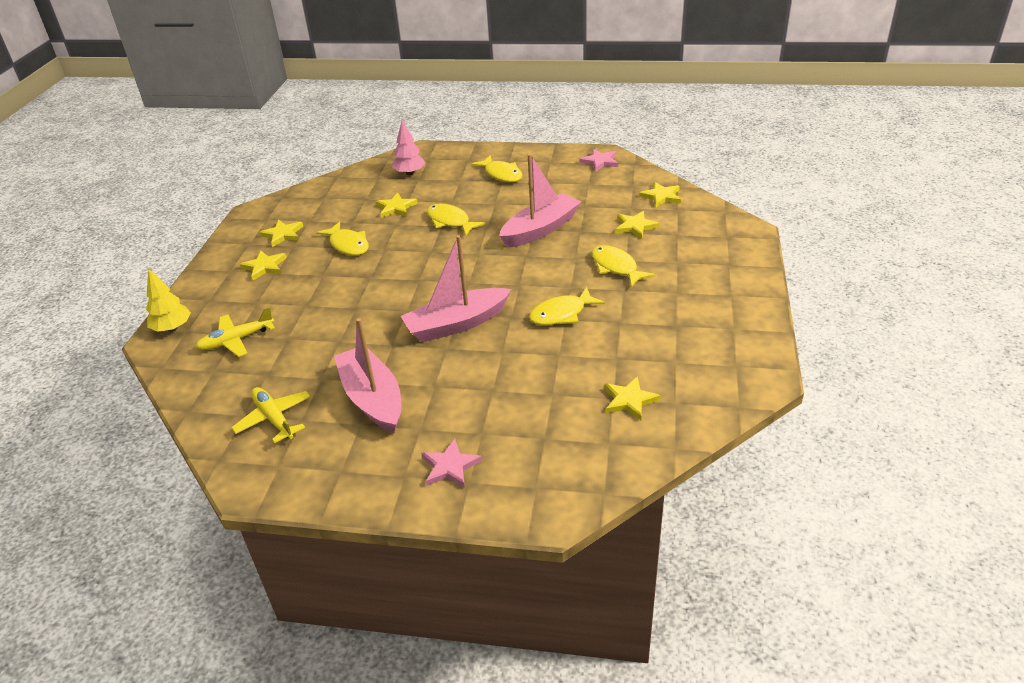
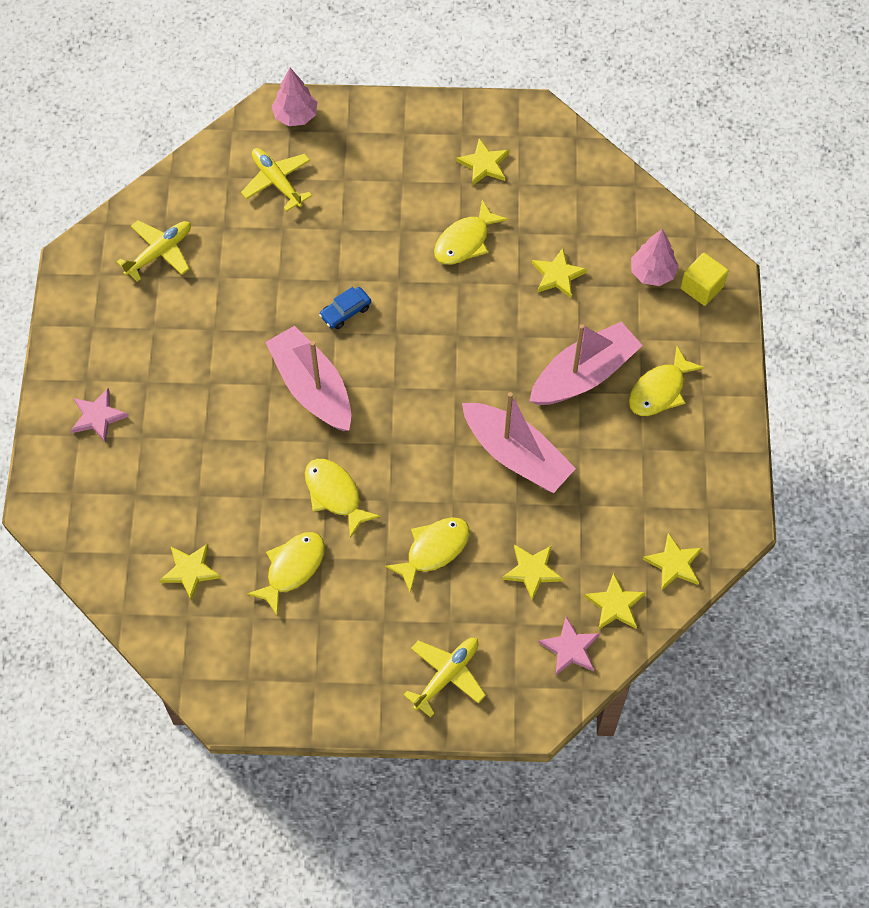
camera: 80 degrees right, 25 degrees up
yellow tree [146,269,191,332] -> pink tree [272,68,317,126]
yellow star [240,251,286,280] -> yellow star moved to [643,533,702,590]
pink boat [334,318,401,433] -> pink boat moved to [529,322,643,405]
yellow fish [427,204,485,236] -> yellow fish moved to [247,532,325,615]
pink star [580,149,618,172] -> pink star moved to [538,617,600,675]
none -> blue car [319,287,371,329]
none -> yellow plane [404,638,486,717]
none -> yellow cube [680,253,728,306]

